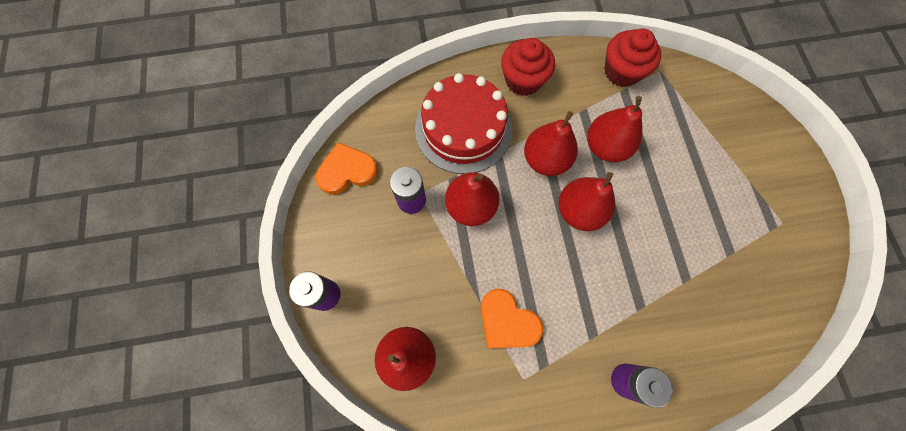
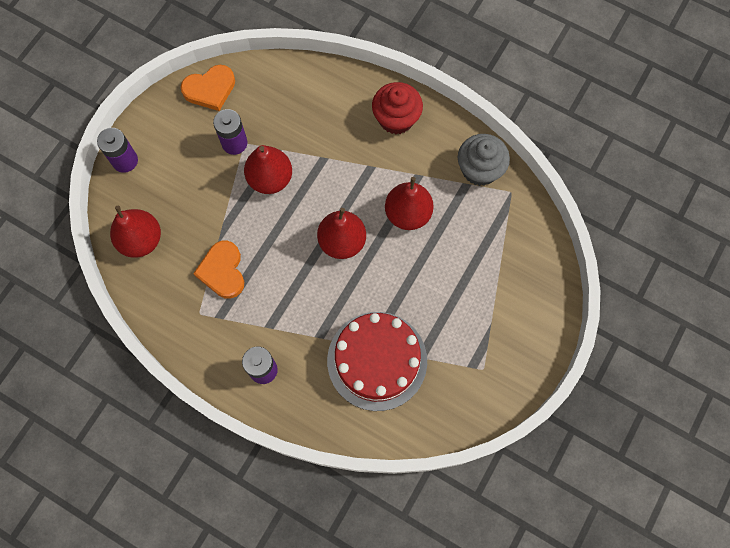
camera: 40 degrees right, 0 degrees up
orange heart [316,142,378,195] -> orange heart turned 135 degrees clockwise [181,65,235,111]
red cake [415,73,512,174] -> red cake moved to [327,312,427,411]
red pear [524,111,578,176] -> none
red cupcake [604,28,661,87] -> grey cupcake [458,134,510,186]

